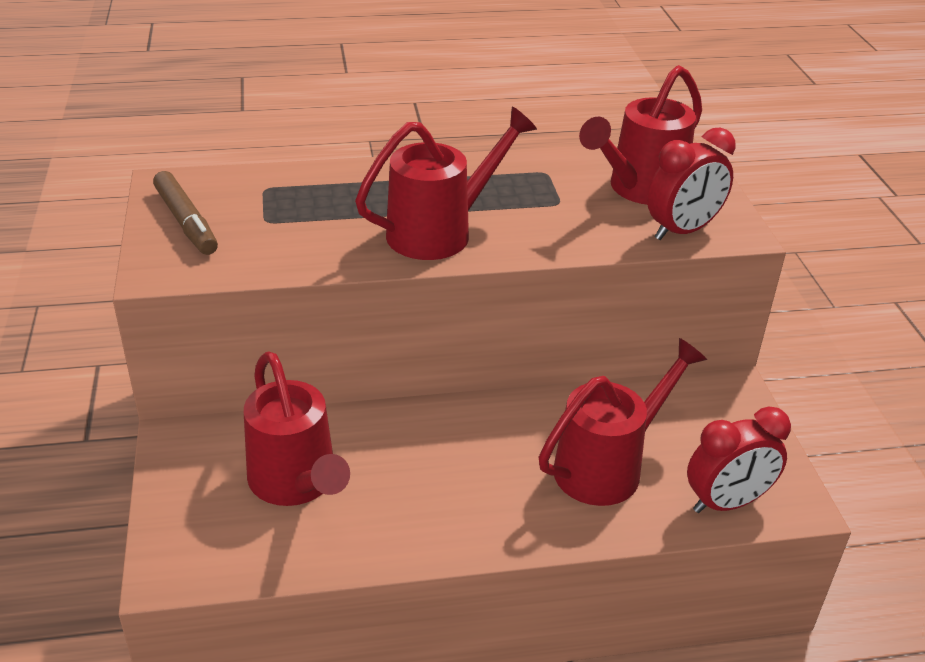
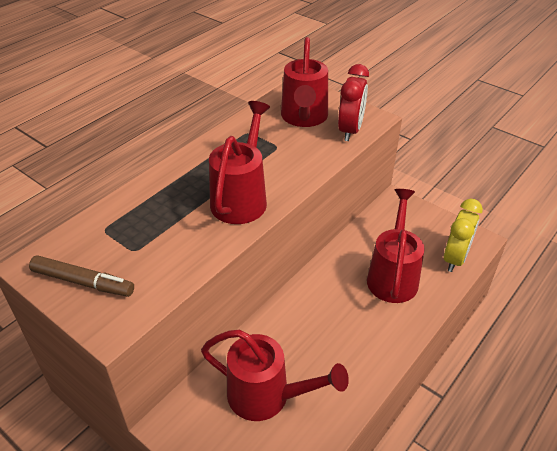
camera: 40 degrees left, 5 degrees up
red clock [687,406,791,513] -> yellow clock [444,199,483,272]

